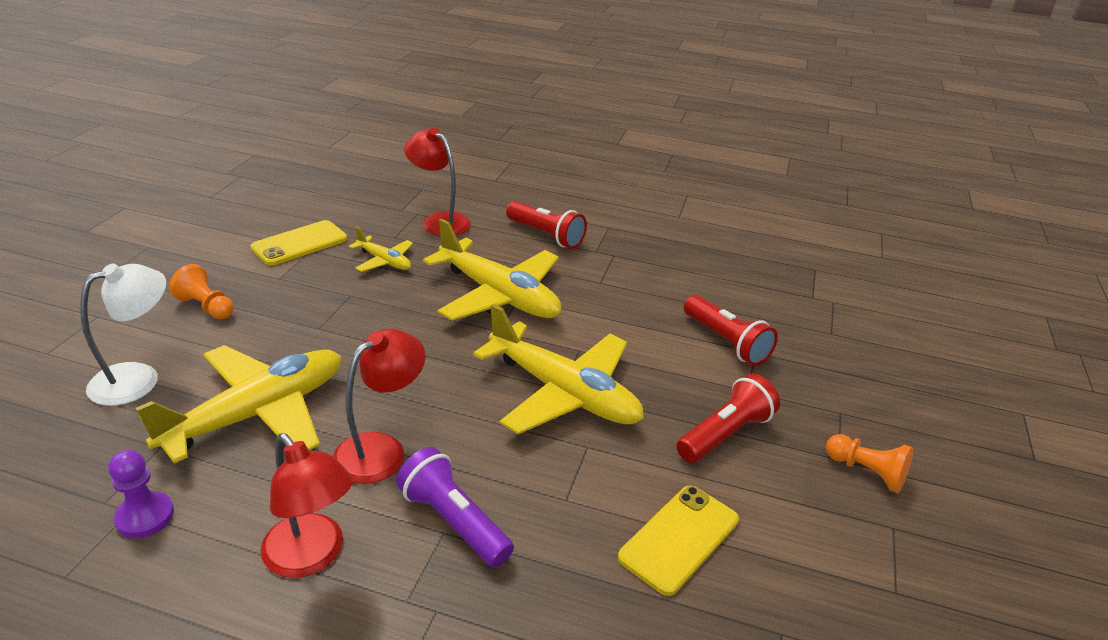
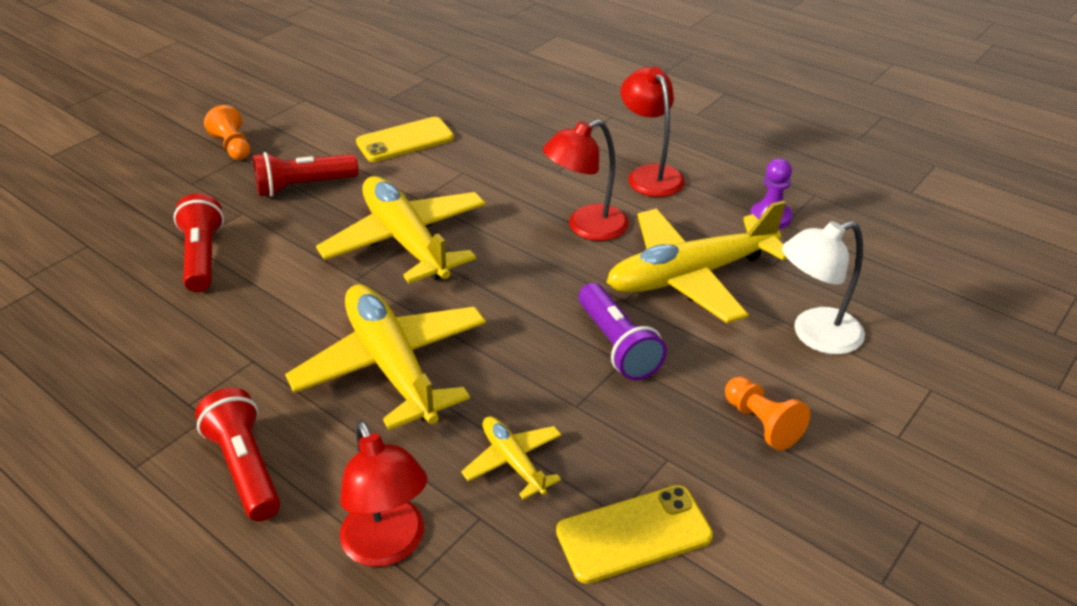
camera: 155 degrees left, 5 degrees up
purple flashlight [396,447,514,567] -> purple flashlight moved to [579,283,667,380]

